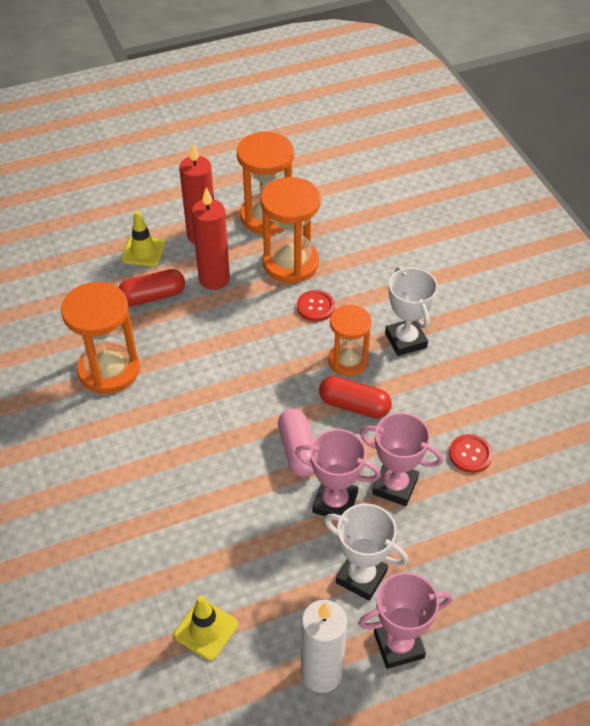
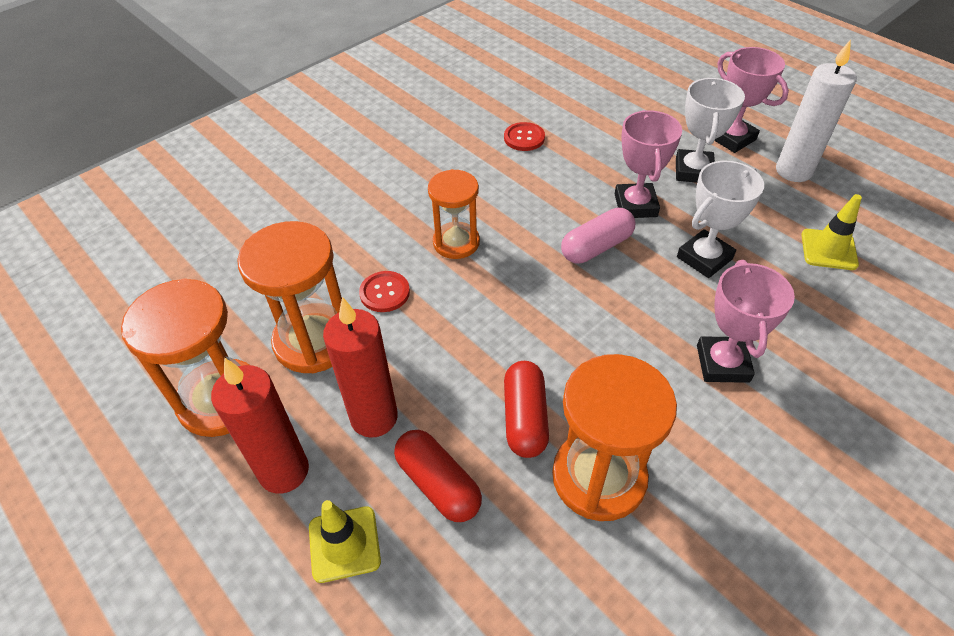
camera: 110 degrees left, 0 degrees up
red capsule [319,376,392,418] -> red capsule moved to [504,361,549,458]
pink trophy [359,412,443,506] -> pink trophy moved to [697,260,795,383]
white trophy [385,267,438,356] -> white trophy moved to [677,161,764,278]

